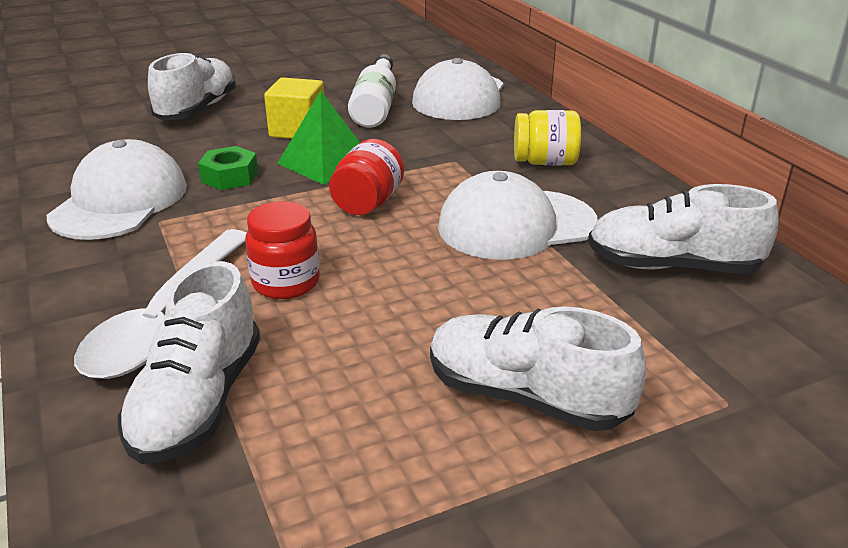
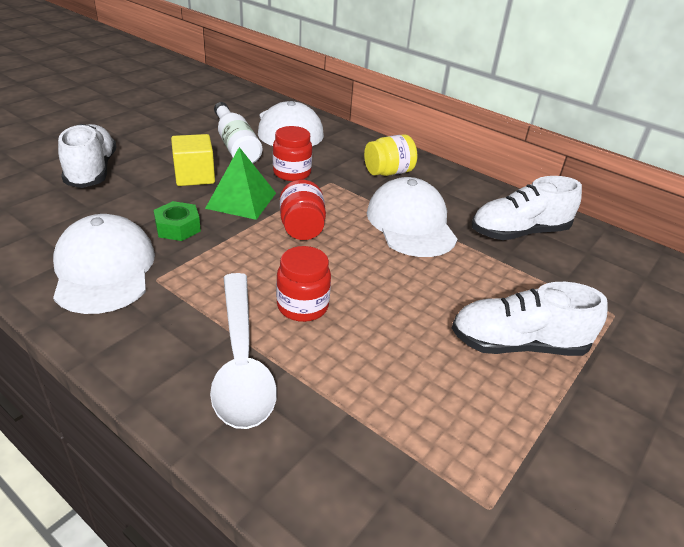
camera: 30 degrees left, 5 degrees up
white shoe [118,261,260,464] -> none
white cap [438,171,598,260] -> white cap turned 120 degrees clockwise [367,177,457,257]
none -> red jar [273,126,312,181]

